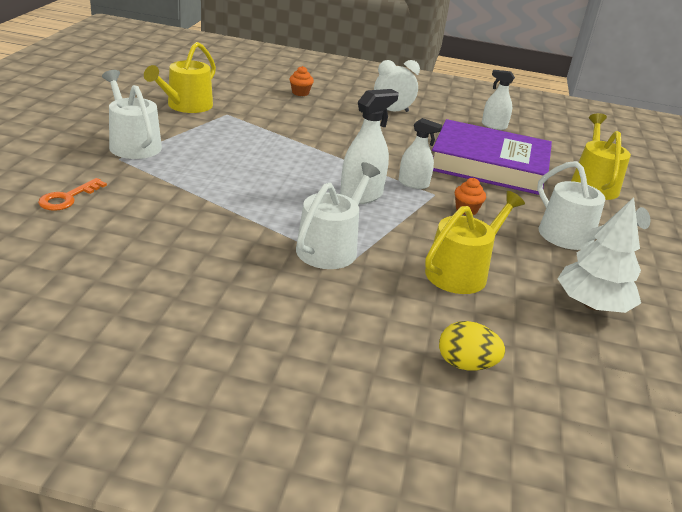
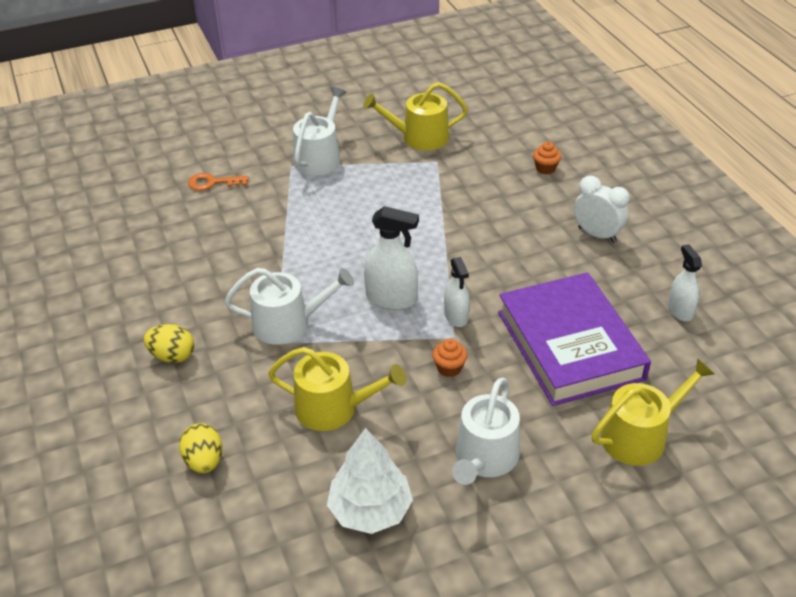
camera: 60 degrees right, 10 degrees up
none -> yellow egg [144,324,194,363]

